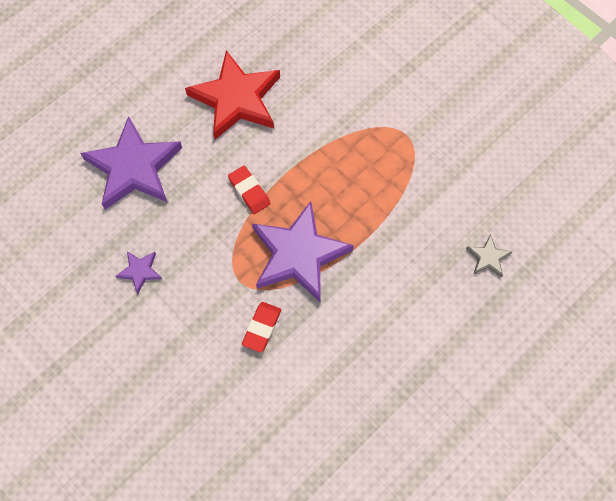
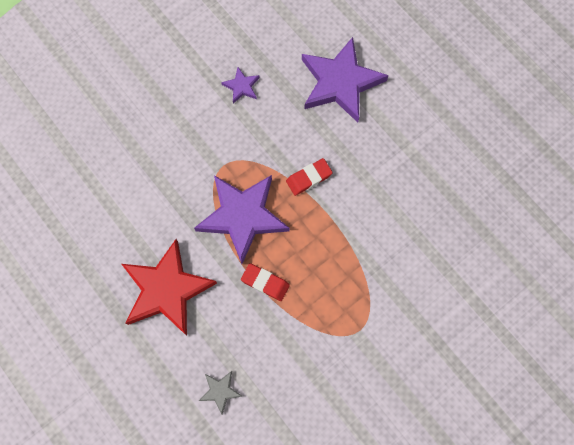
camera: 95 degrees right, 5 degrees up
red star [185,50,280,140] -> red star moved to [122,239,217,336]
red eraser [242,302,281,353] -> red eraser moved to [241,263,290,301]

